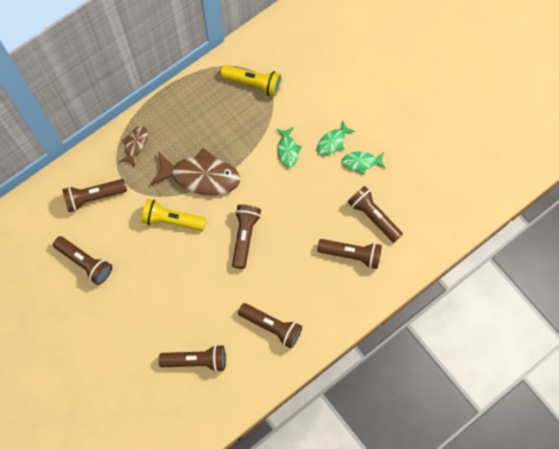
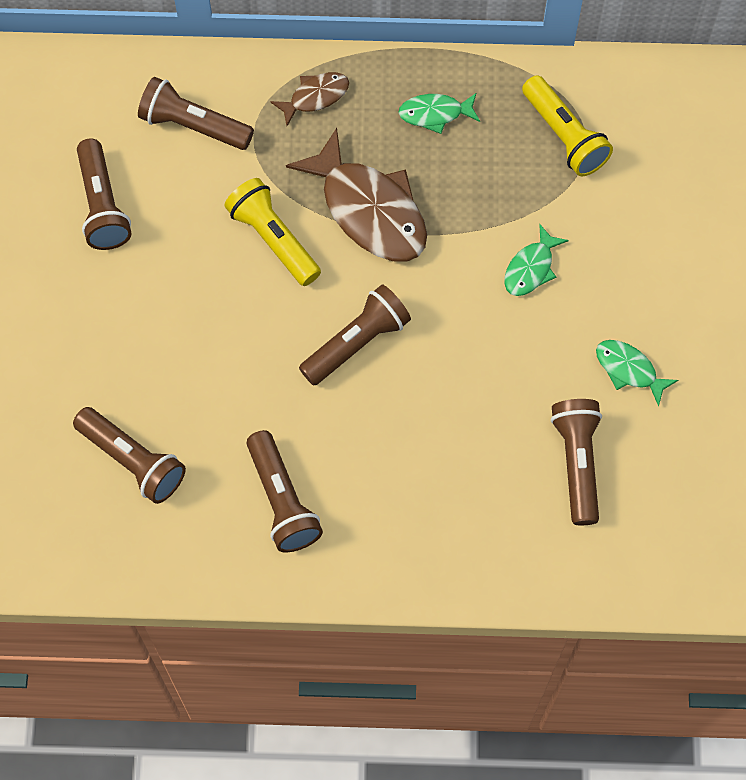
camera: 40 degrees right, 5 degrees down
green fish [317,120,355,155] -> green fish moved to [398,93,480,134]
brown flashlight [317,239,382,269] -> none

